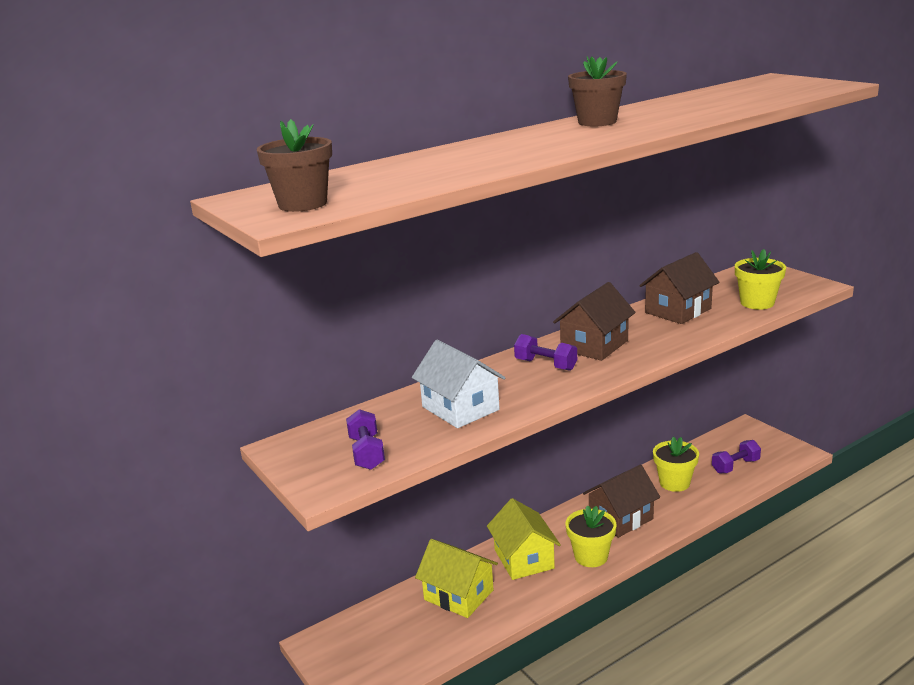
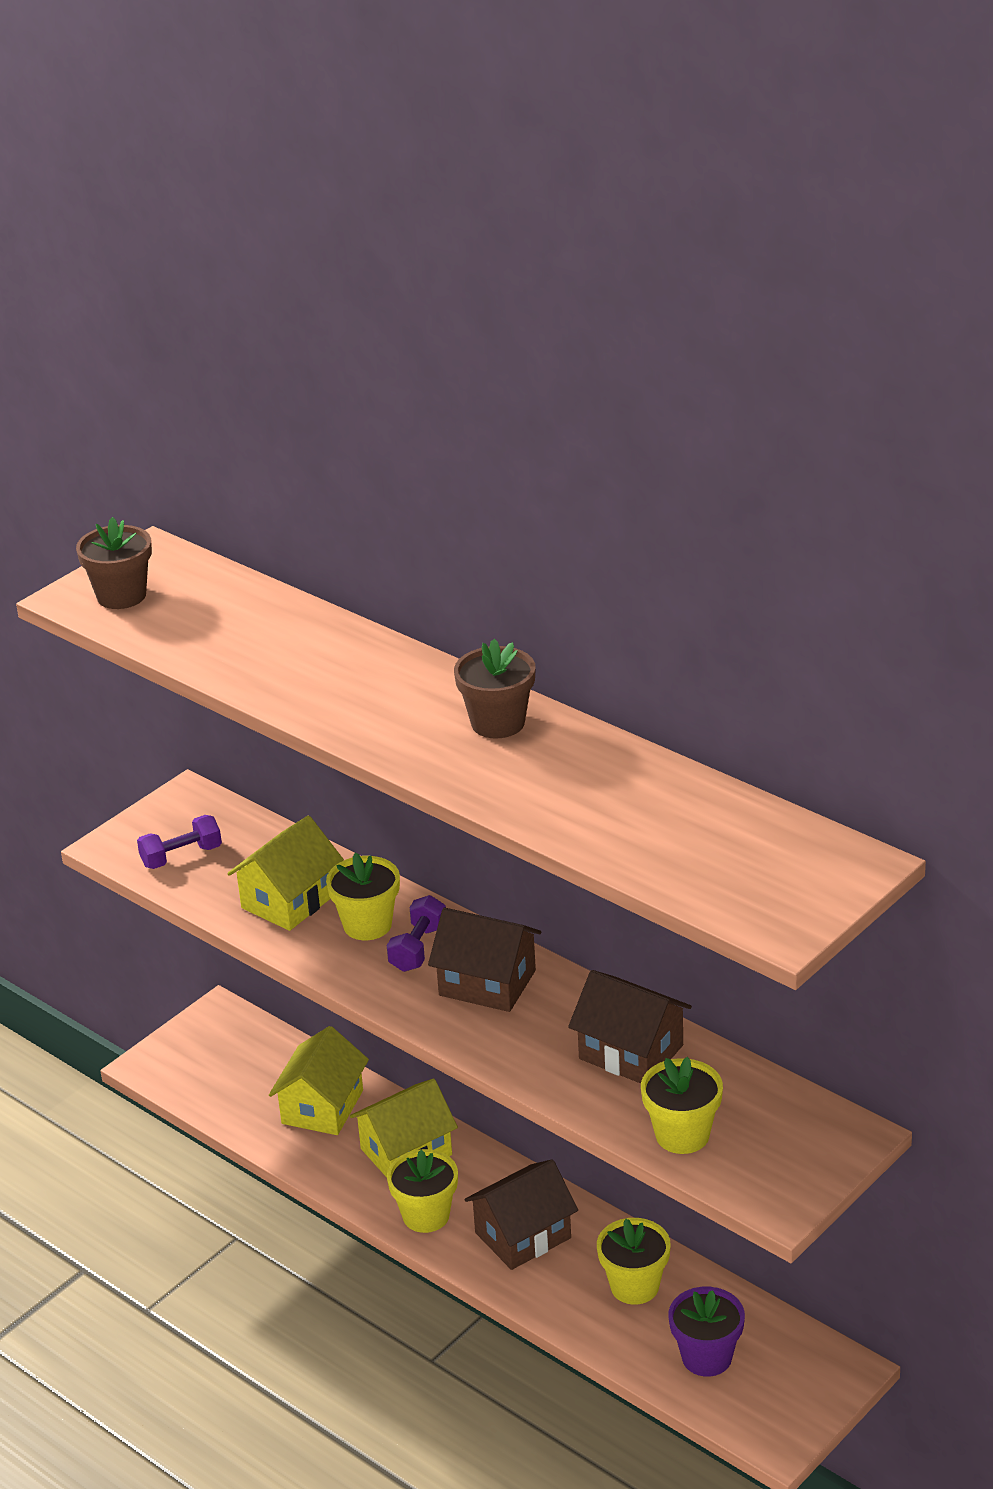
camera: 75 degrees right, 10 degrees up
white house [412,340,505,428] -> yellow house [227,816,344,931]
brown house [583,464,660,538] -> brown house turned 75 degrees counterclockwise [464,1159,578,1270]
purple dumbbell [712,440,761,473] -> purple flower pot [669,1287,745,1377]
none -> yellow flower pot [326,852,400,940]

